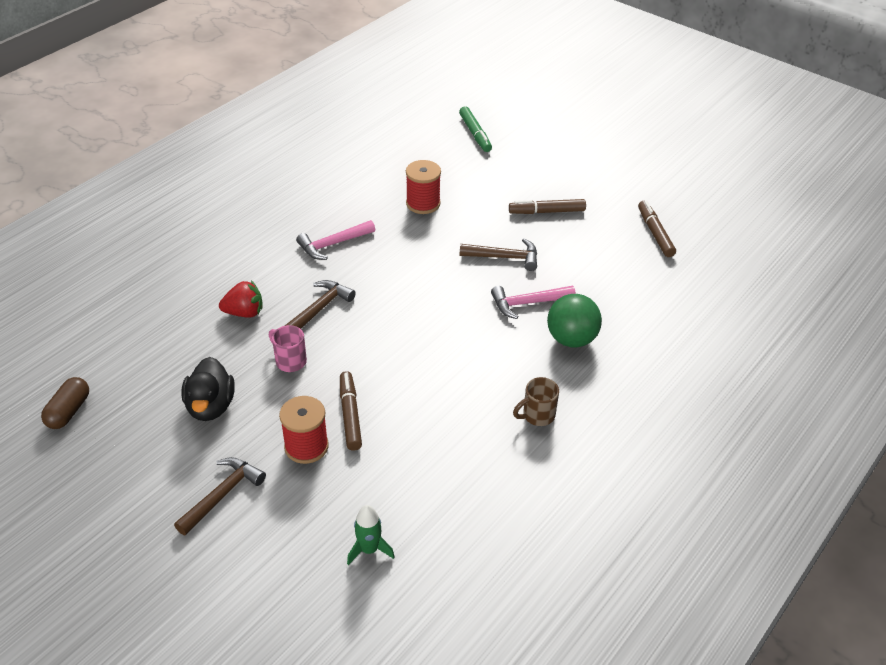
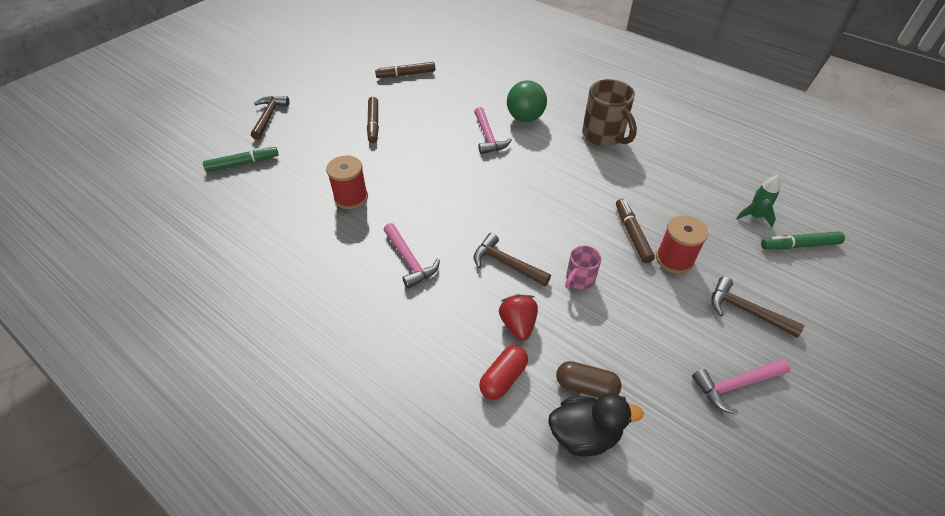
camera: 90 degrees left, 5 degrees up
brown capsule [41,377,89,429] -> brown capsule moved to [556,361,622,397]
black duck [181,357,235,421] -> black duck moved to [548,393,643,456]
brown marker [340,371,362,451] -> brown marker turned 90 degrees clockwise [616,199,655,263]
brown hammer [460,239,537,271] -> brown hammer moved to [251,96,289,140]
brown mug [513,377,559,426] -> brown mug [582,79,637,146], size x1.81
none -> red capsule [479,346,528,400]
none -> pink hammer [692,359,790,415]
none -> green marker [761,231,845,250]

